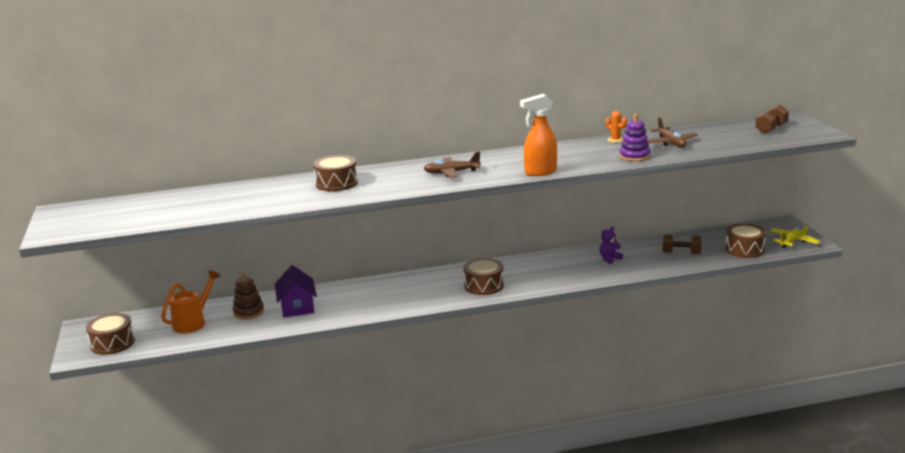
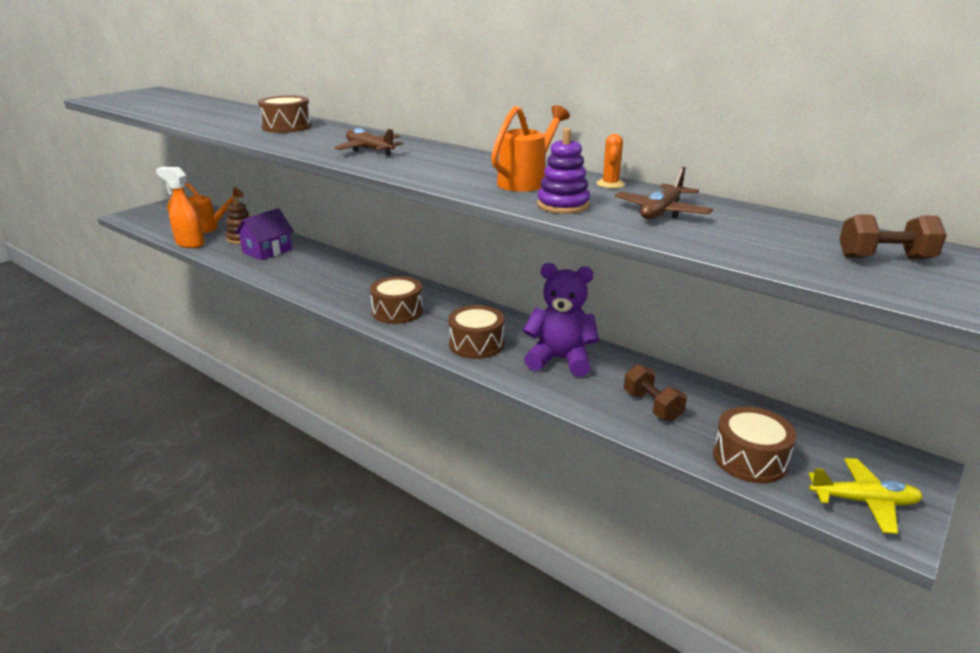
camera: 50 degrees right, 5 degrees up
brown drum [86,313,135,355] -> brown drum moved to [448,305,504,359]
orange spray bottle [520,94,557,176] -> orange spray bottle moved to [156,167,205,248]
purple teddy bear [600,227,623,264] -> purple teddy bear [523,263,599,377], size x2.01
none -> orange watering can [491,105,570,192]

